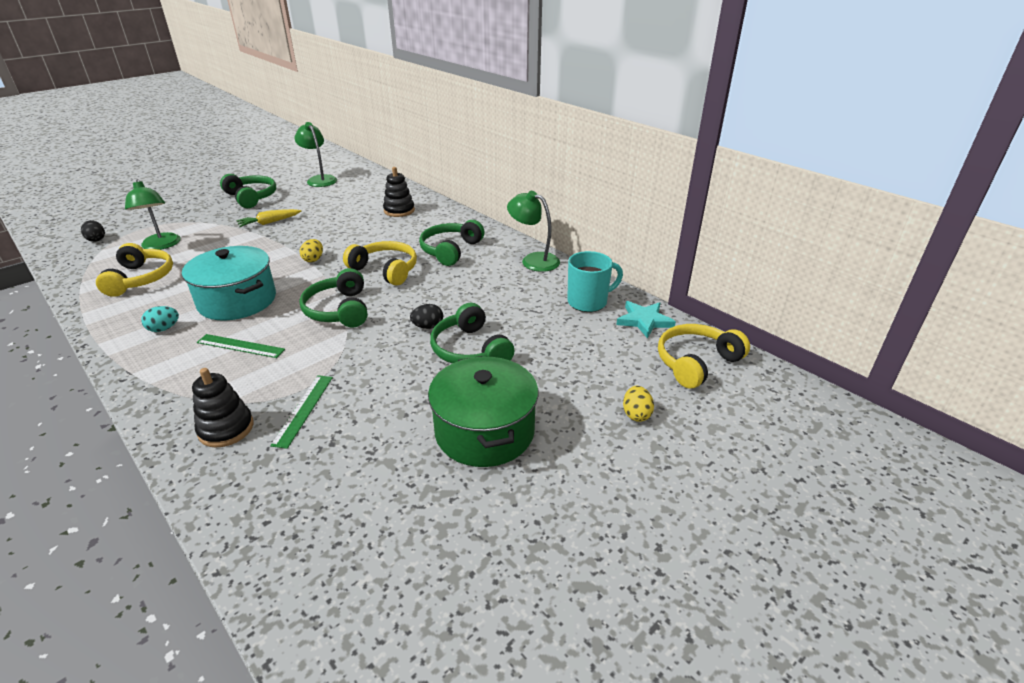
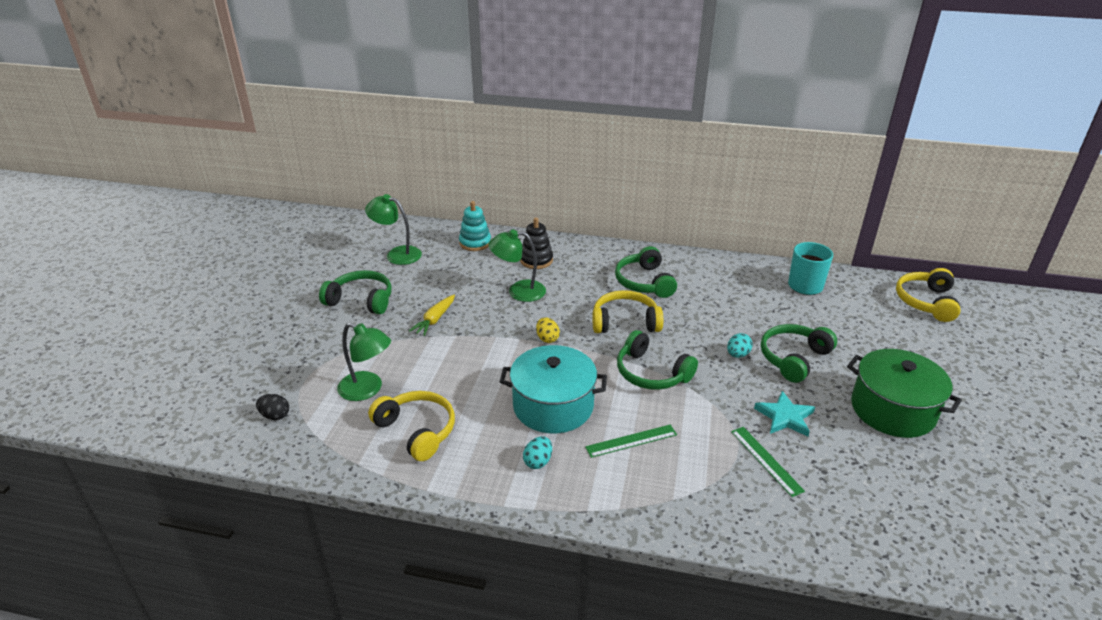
camera: 35 degrees left, 0 degrees up
black stacking toy [192,368,254,448] -> none
black egg [410,304,443,329] -> turquoise egg [727,333,753,358]
green headphones [430,303,514,364] -> green headphones turned 105 degrees clockwise [761,324,837,383]
green lamp [507,191,560,272] -> green lamp moved to [488,229,546,302]
turquoise star [616,301,676,338] -> turquoise star moved to [754,391,815,436]
yellow egg [623,386,654,422] -> none
none -> turquoise stacking toy [459,201,491,251]

